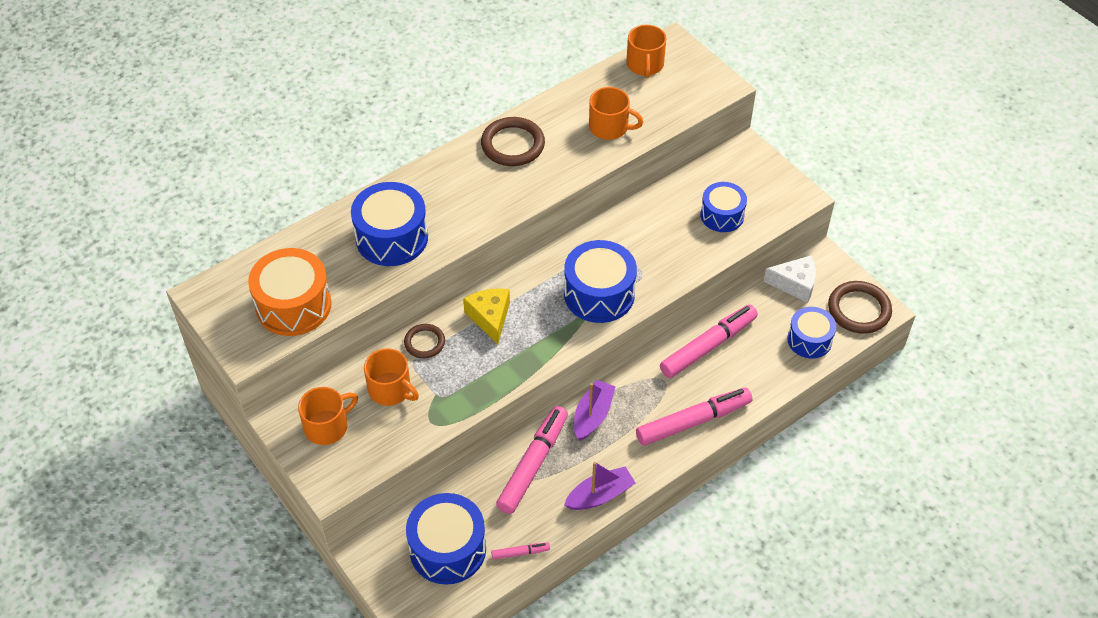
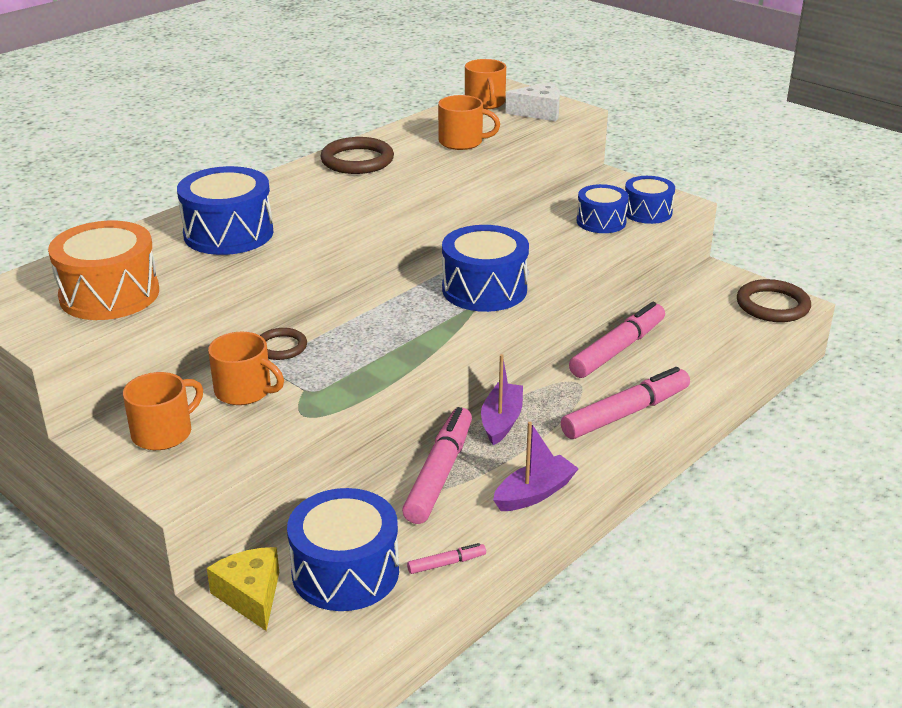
camera: 10 degrees left, 20 degrees down
yellow cheese [463,288,510,344] -> yellow cheese moved to [207,547,279,631]
white cheese [763,255,816,303] -> white cheese moved to [506,82,560,121]
blue drum [787,307,836,359] -> blue drum moved to [625,176,675,224]

